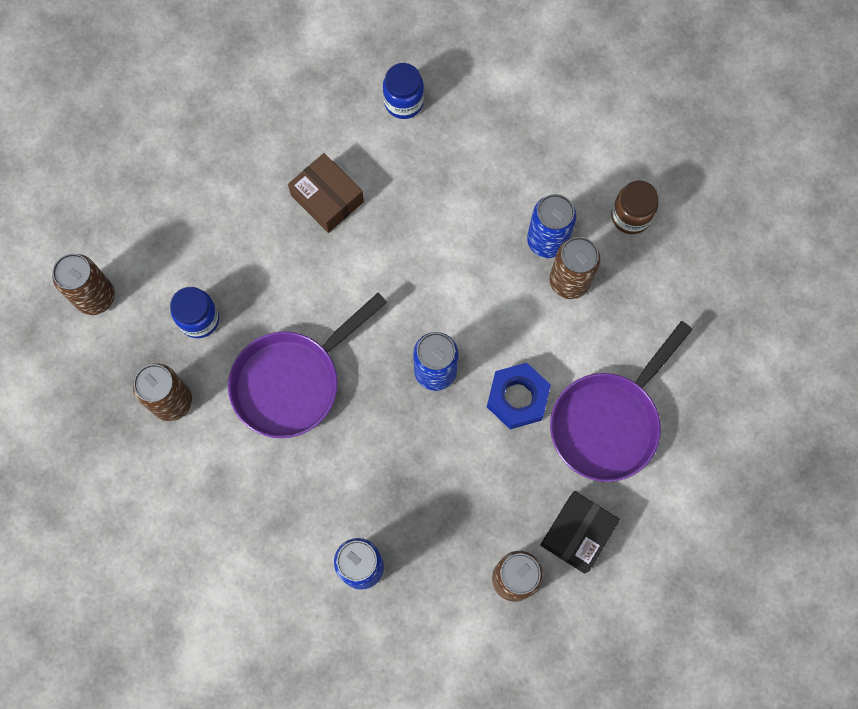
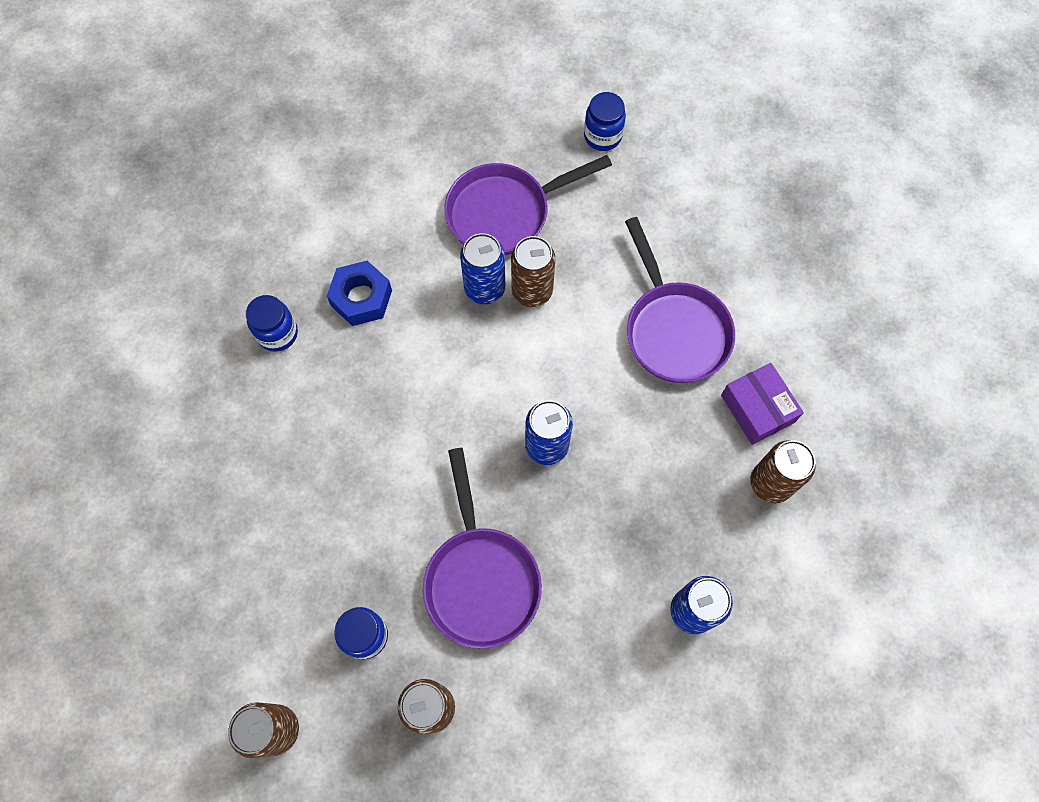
camera: 60 degrees left, 5 degrees down
brown box [288,153,364,233] -> none
blue nut [487,363,551,429] -> blue nut moved to [327,261,392,326]
black box [540,491,620,574] -> purple box [721,363,804,445]
brown jar [611,181,658,234] -> purple pan [444,155,612,255]
none -> blue jar [584,92,626,151]

